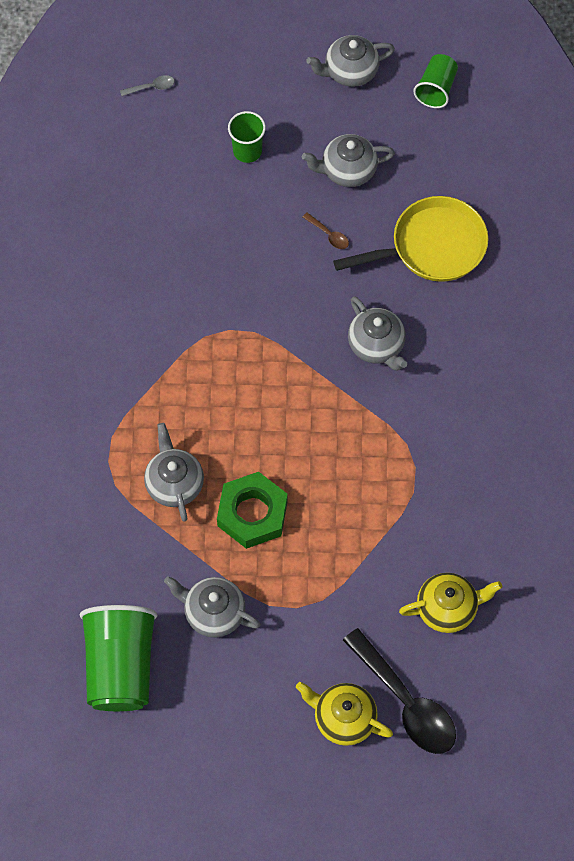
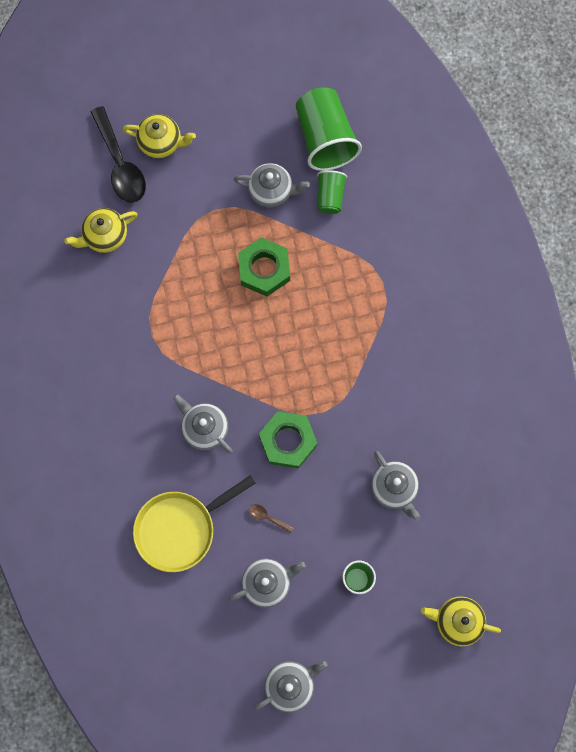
camera: 165 degrees right, 10 degrees up
grey spoon [120,75,175,96] -> yellow teapot [421,596,501,647]
grey teapot [144,423,204,522] -> grey teapot moved to [371,451,420,521]
black spoon [343,628,456,754] -> black spoon turned 150 degrees counterclockwise [91,106,146,203]
green cup [413,54,458,108] -> green cup moved to [317,170,347,214]
none -> green nut [259,411,317,469]

